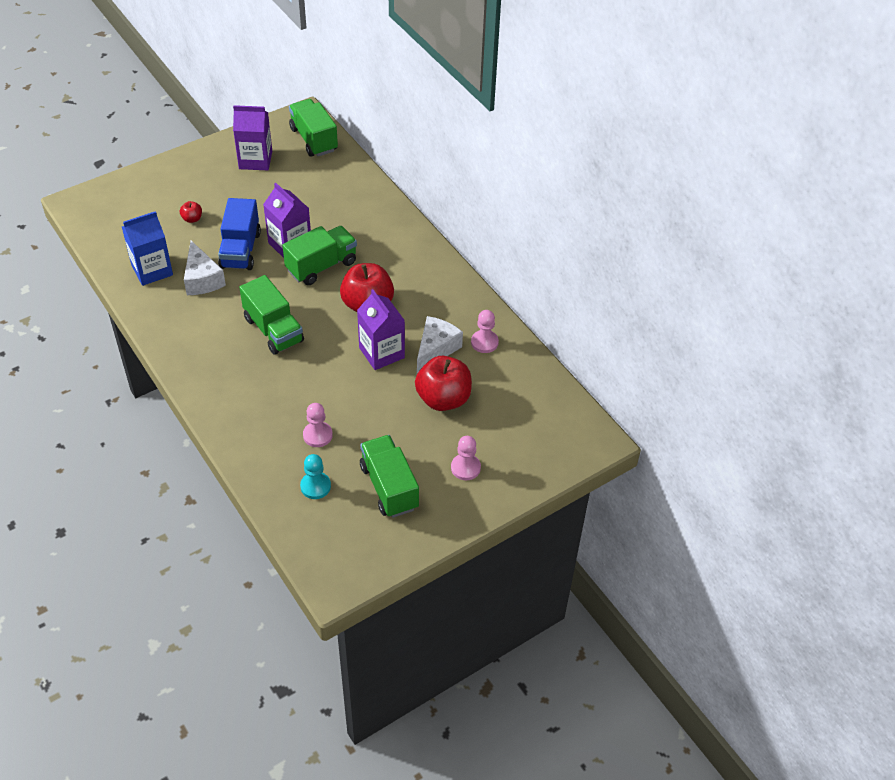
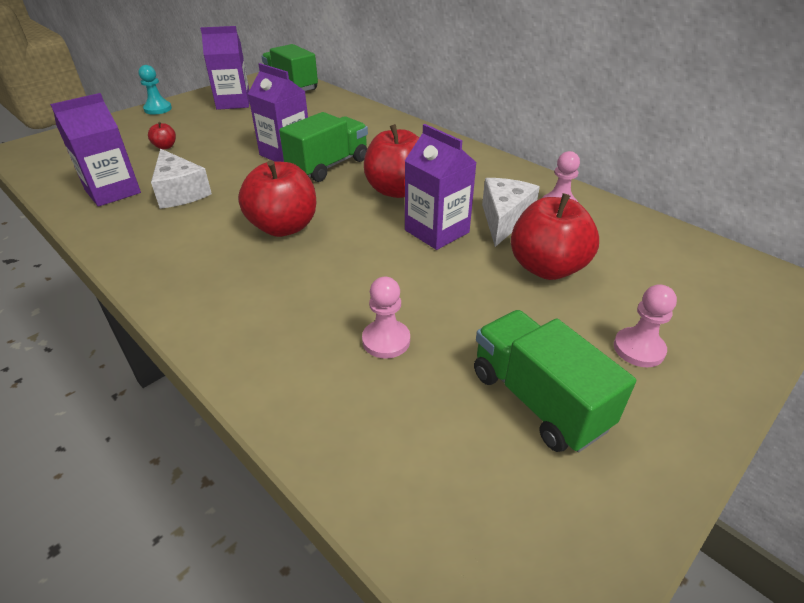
camera: 10 degrees left, 10 degrees down
blue carton [122,211,173,286] -> purple carton [50,93,141,207]
blue truck [218,198,261,270] -> none
green truck [239,275,304,355] -> red apple [238,160,316,237]
turquoise pawn [300,454,331,499] -> turquoise pawn moved to [139,65,172,115]

